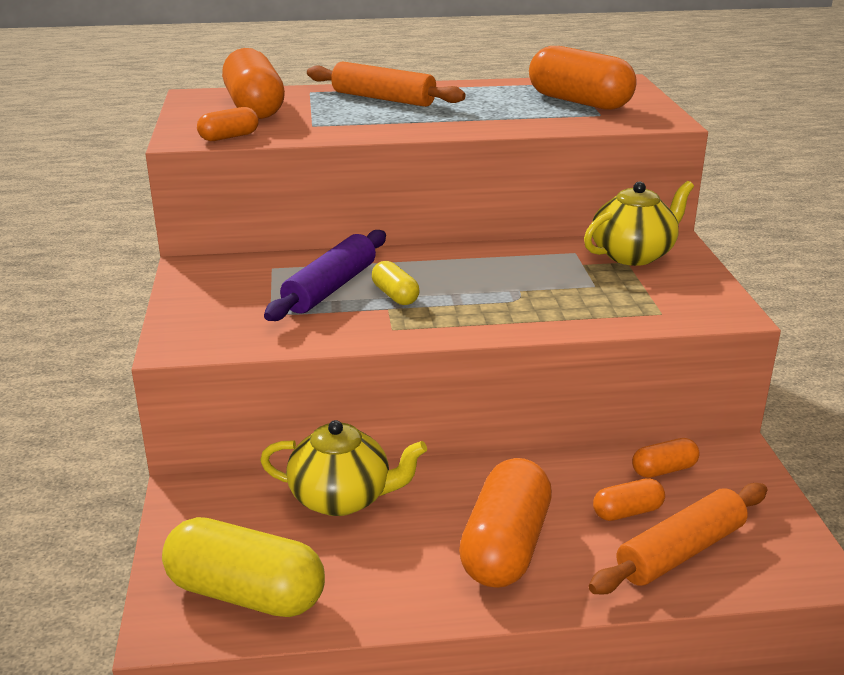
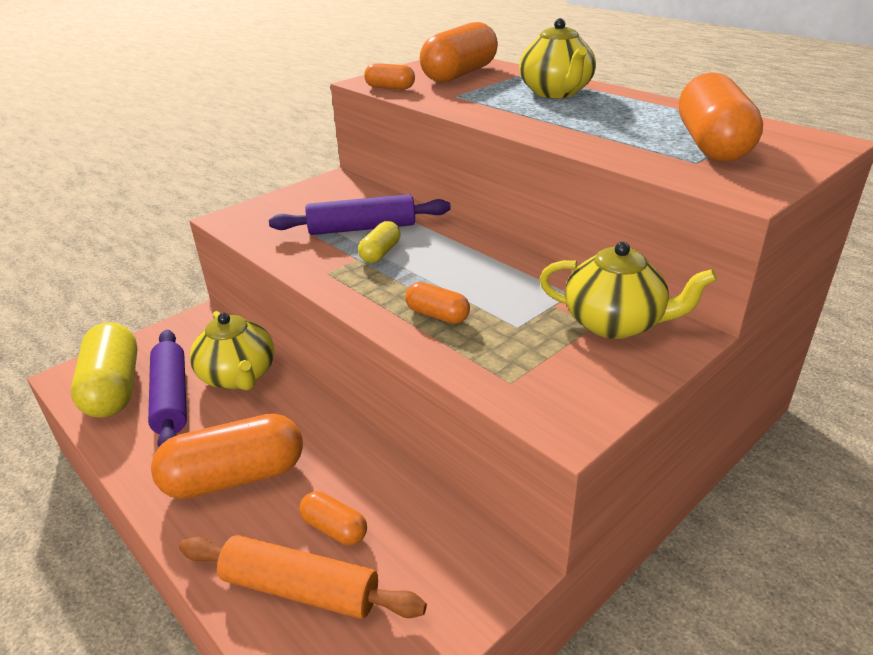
camera: 55 degrees right, 5 degrees up
orange rolling pin [307,61,466,107] -> yellow teapot [519,18,596,98]
orange capsule [632,438,700,478] -> orange capsule moved to [405,282,470,324]
none -> purple rolling pin [148,330,187,447]

